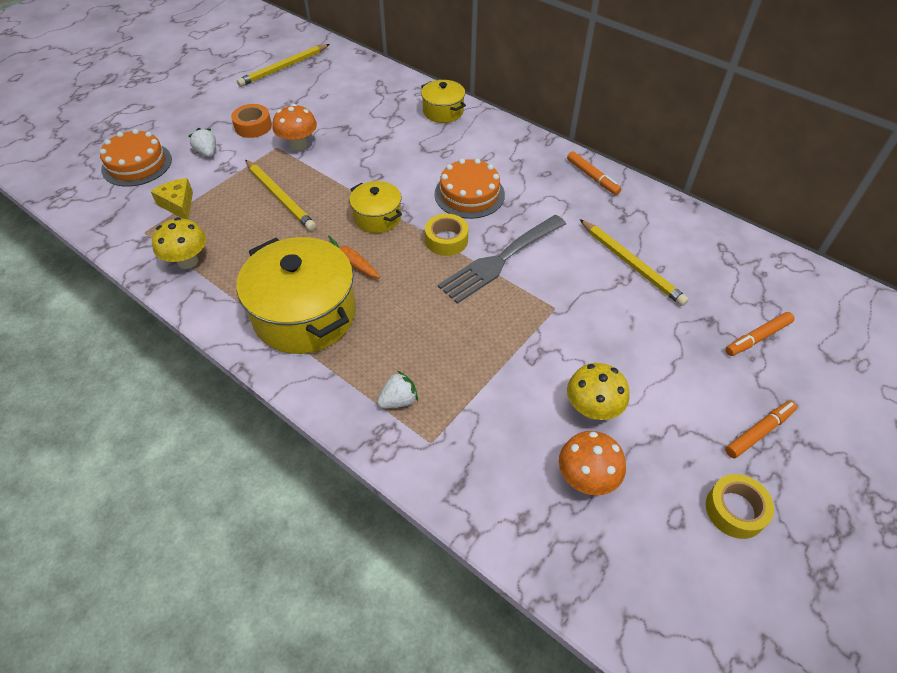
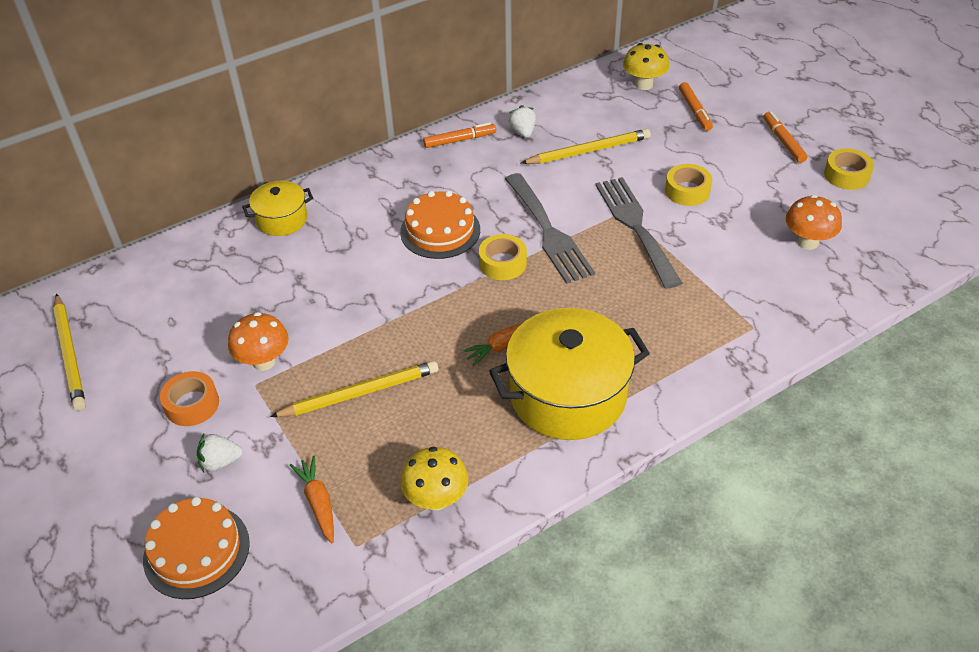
camera: 70 degrees left, 5 degrees down
yellow cheese [151,178,193,219] -> orange carrot [290,456,334,543]
yellow pot [349,181,402,233] -> none
white strawberry [377,371,418,408] -> white strawberry moved to [508,105,536,138]
yellow mushroom [567,363,629,420] -> yellow mushroom moved to [623,43,669,90]
none -> grey fork [596,177,682,289]
none -> yellow tape [665,164,712,206]

